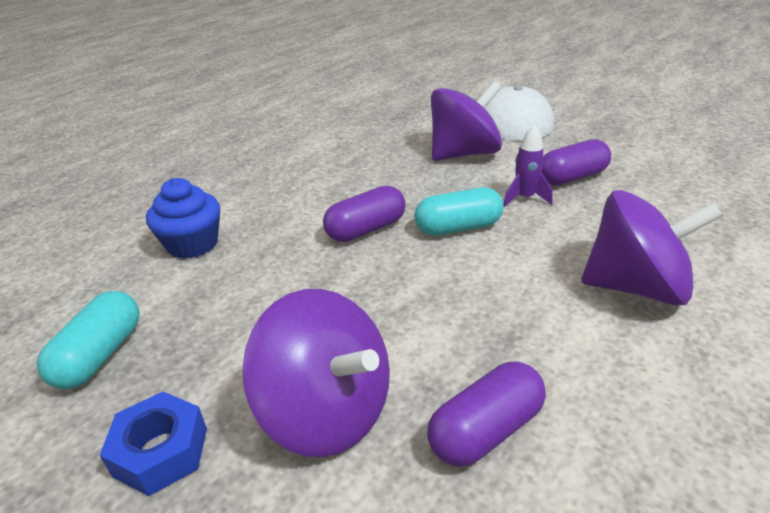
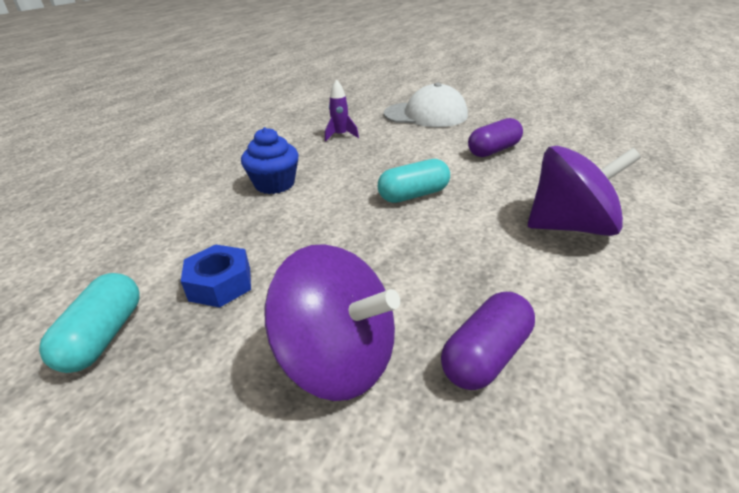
camera: 10 degrees left, 0 degrees up
blue nut [99,392,207,496] -> blue nut moved to [181,244,251,308]
blue cupcake [146,178,220,259] -> blue cupcake moved to [241,127,299,194]
purple capsule [323,186,406,242] -> none
purple spinning top [431,81,502,161] -> none
purple rocket [503,125,553,207] -> purple rocket moved to [325,79,359,142]

